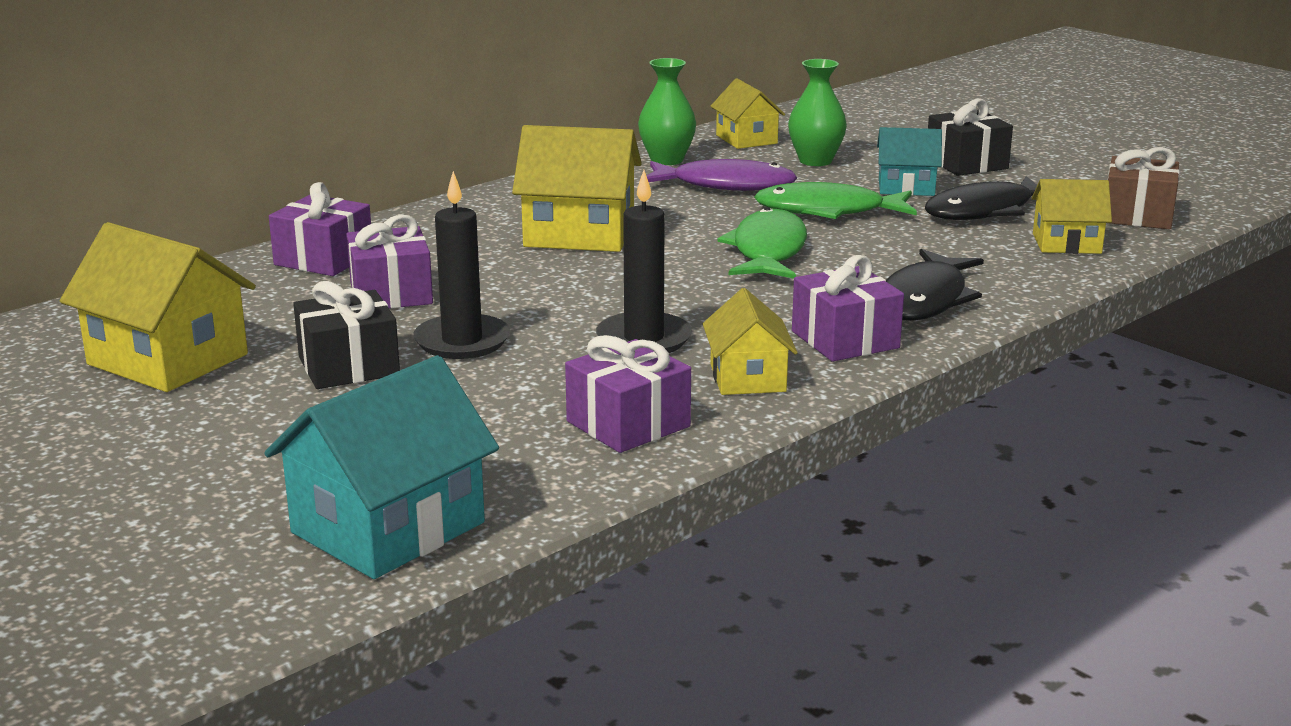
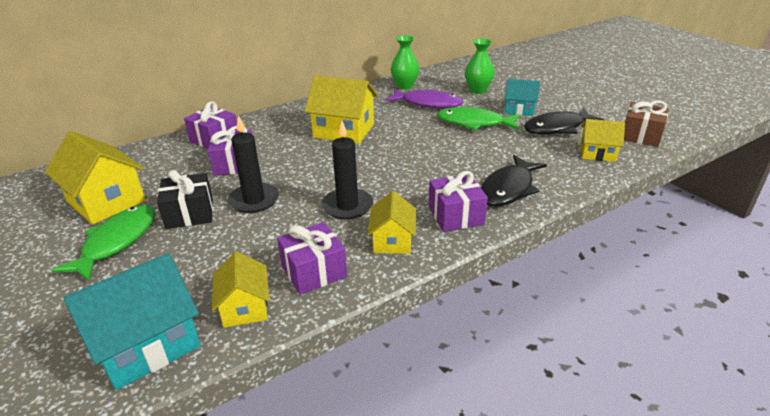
camera: 10 degrees right, 10 degrees up
yellow house [710,78,785,149] -> yellow house moved to [212,251,269,328]
green fish [717,207,807,279] -> green fish moved to [51,205,155,281]
black gift [928,98,1013,176] -> none

